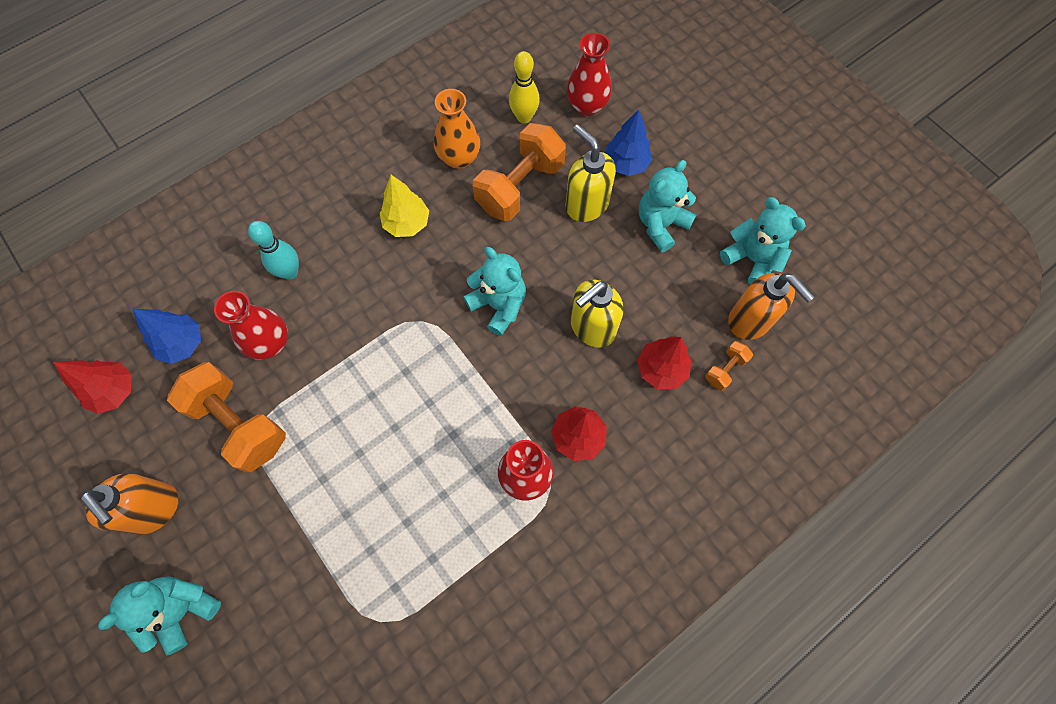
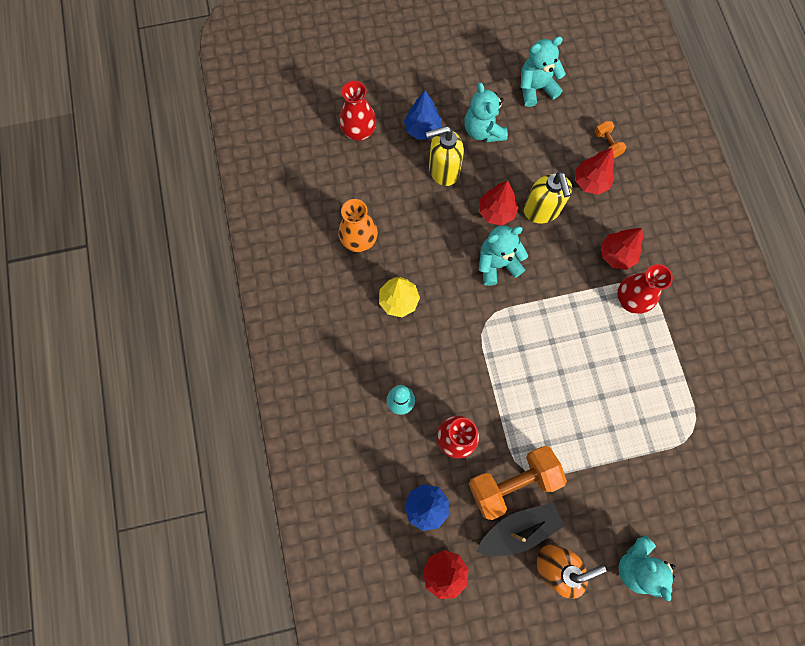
camera: 65 degrees left, 5 degrees up
orange dumbbell [473,123,566,221] -> none
yellow bowling pin [509,51,540,124] -> none
orange soap dispenser [728,273,815,340] -> none
none -> black boat [477,502,565,556]
none -> red tree [479,180,519,225]

